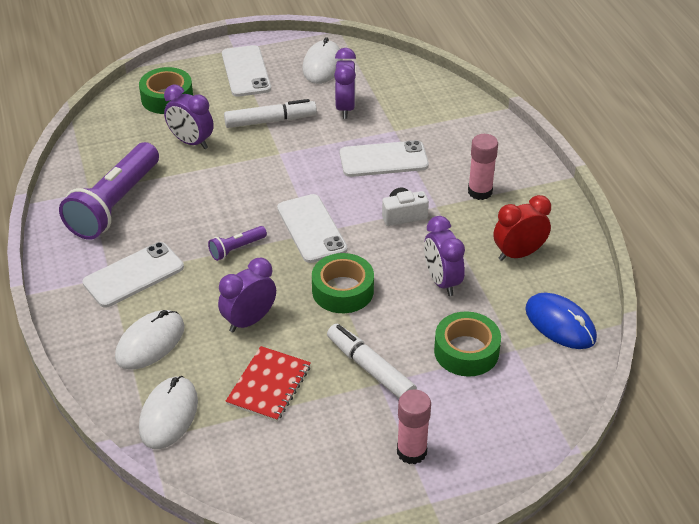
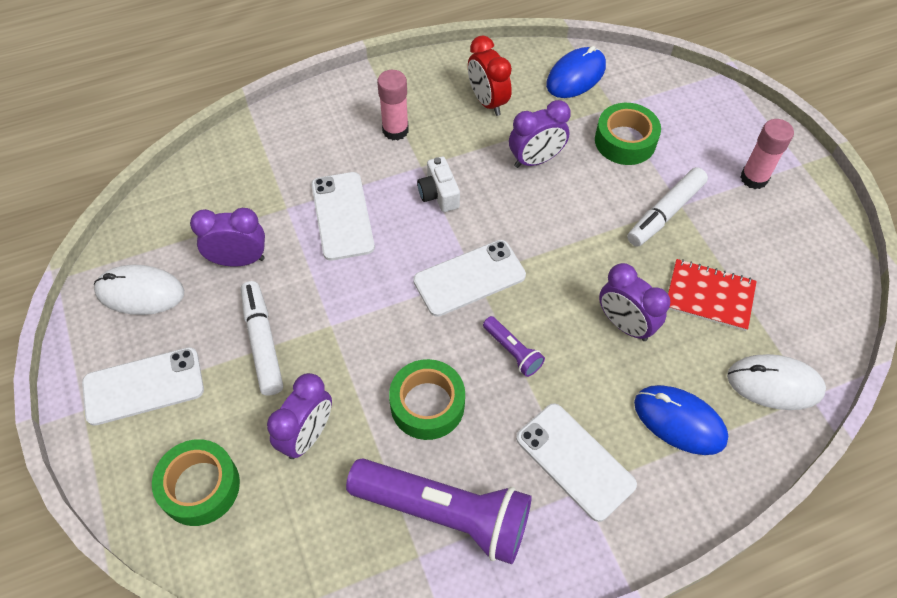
camera: 95 degrees left, 15 degrees up
white mouse [115,310,185,370] -> blue mouse [634,385,728,455]
green tape [312,253,374,313] -> green tape moved to [389,359,465,440]

